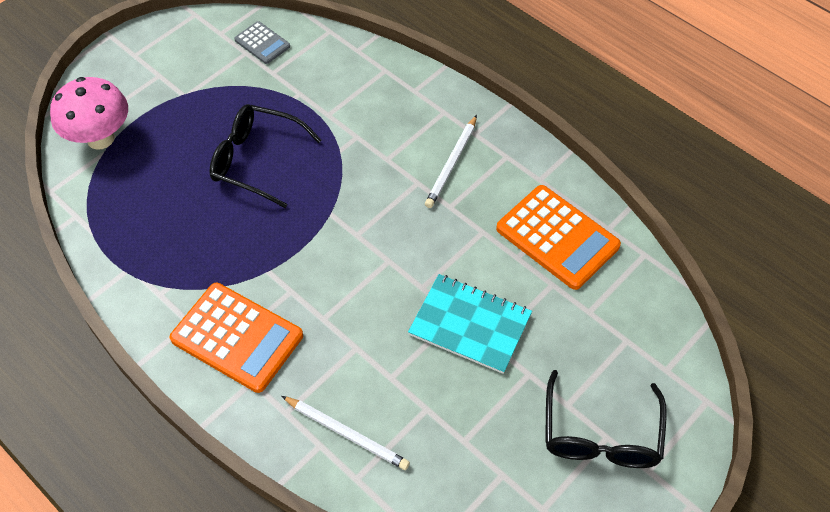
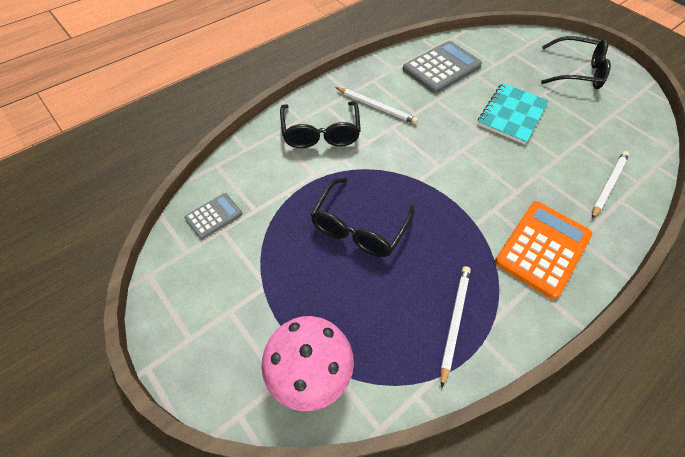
camera: 85 degrees left, 0 degrees up
orange calculator [496,185,621,290] -> grey calculator [403,41,482,93]
none -> black glasses [280,102,361,148]
none -> white pencil [441,266,471,388]

